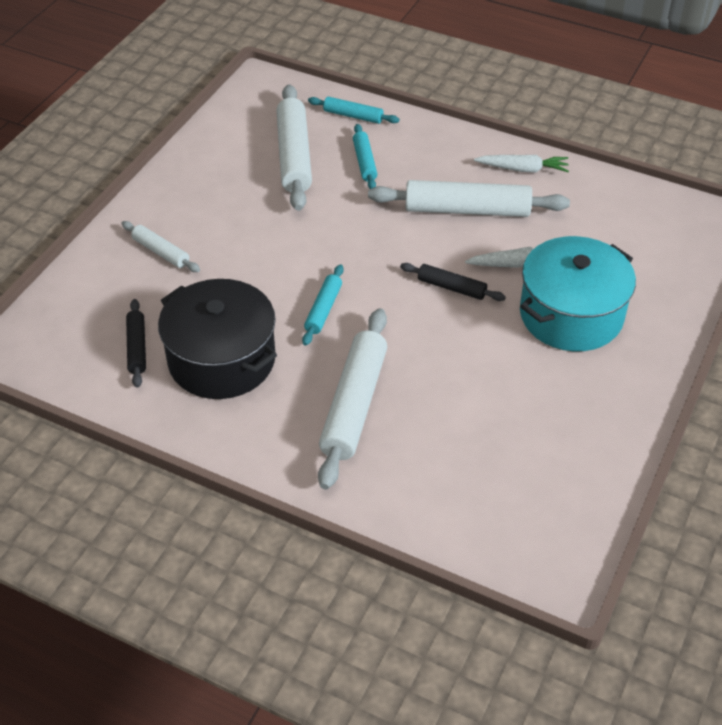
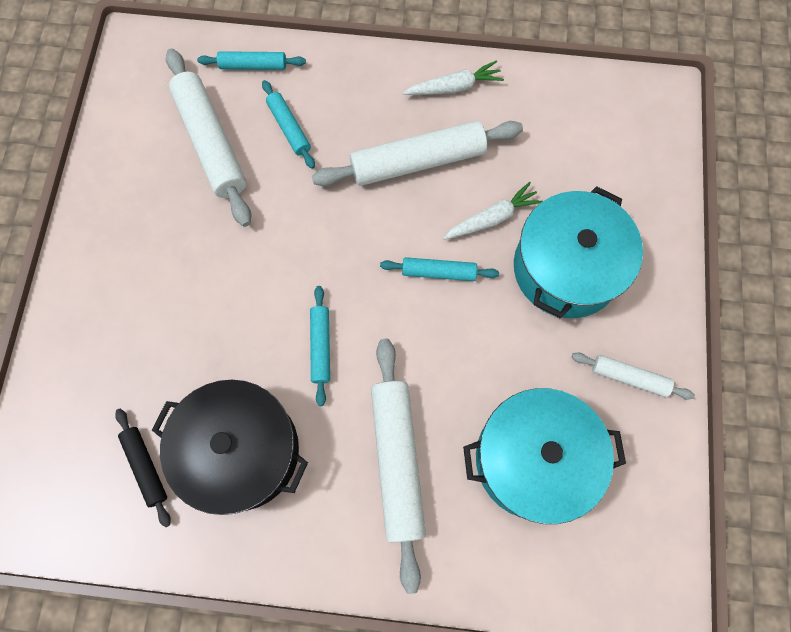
camera: 20 degrees left, 25 degrees up
white rolling pin [121,221,200,272] -> white rolling pin moved to [572,353,695,400]
black rolling pin [400,263,506,301] -> turquoise rolling pin [380,257,499,281]
none -> turquoise pot [463,388,626,524]

